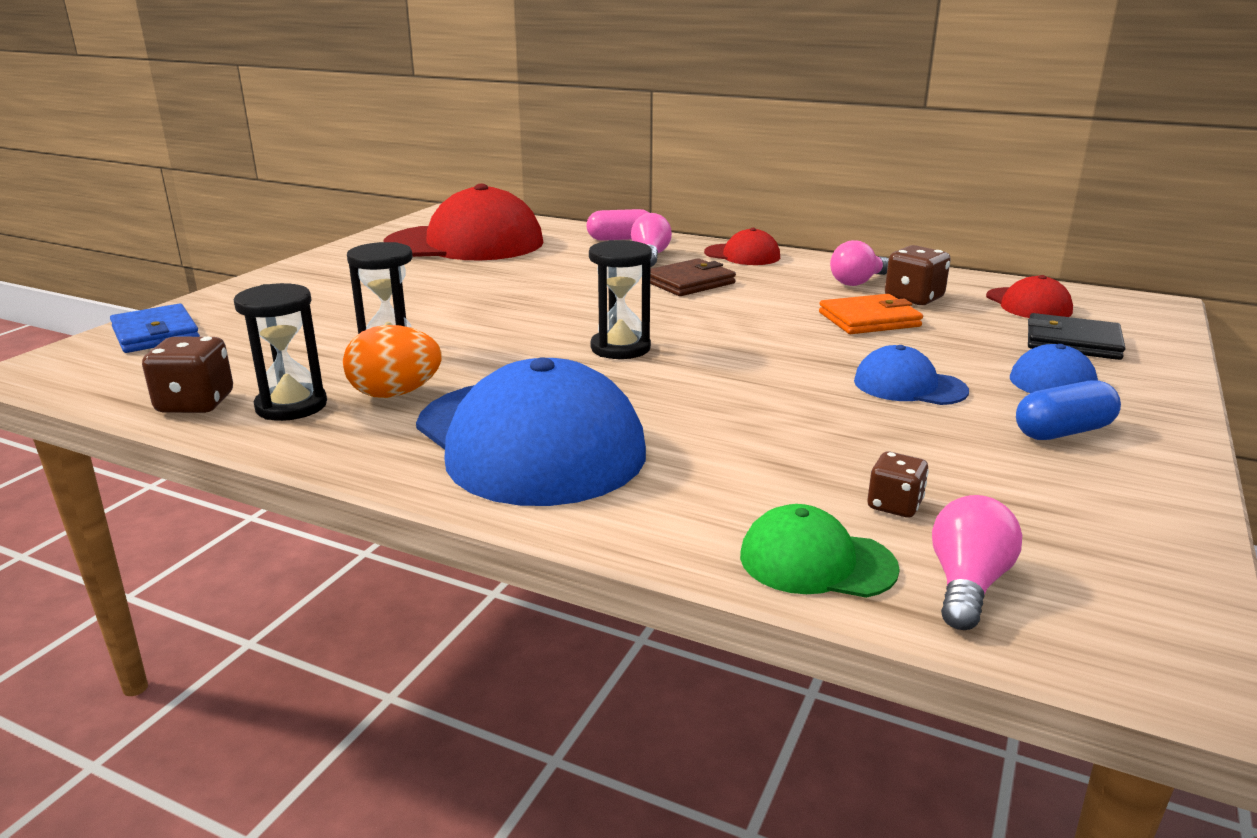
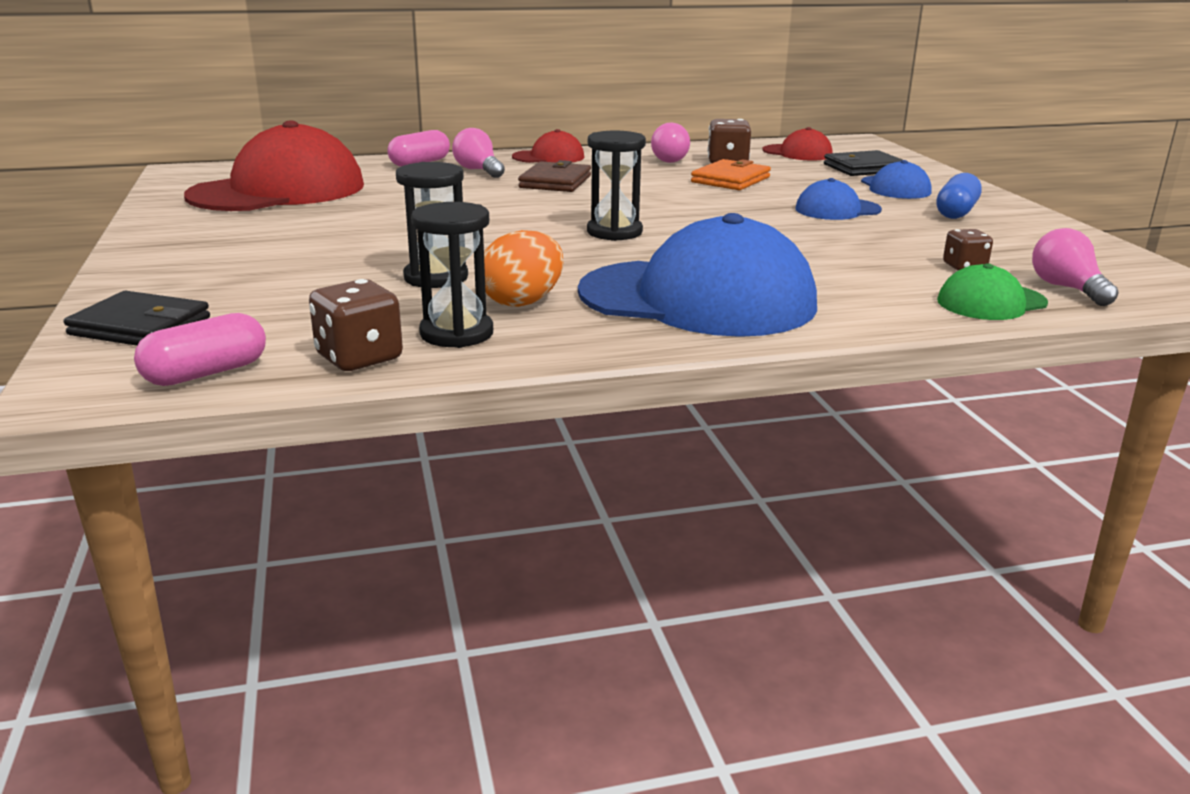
camera: 40 degrees left, 0 degrees up
blue wallet [110,304,200,353] -> black wallet [64,291,210,346]
none -> pink capsule [134,313,266,386]

